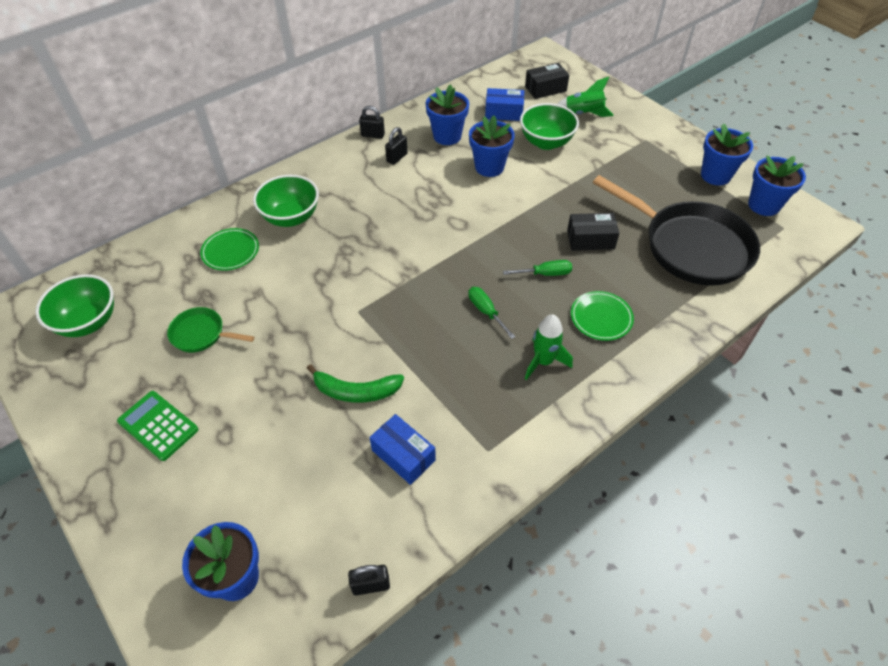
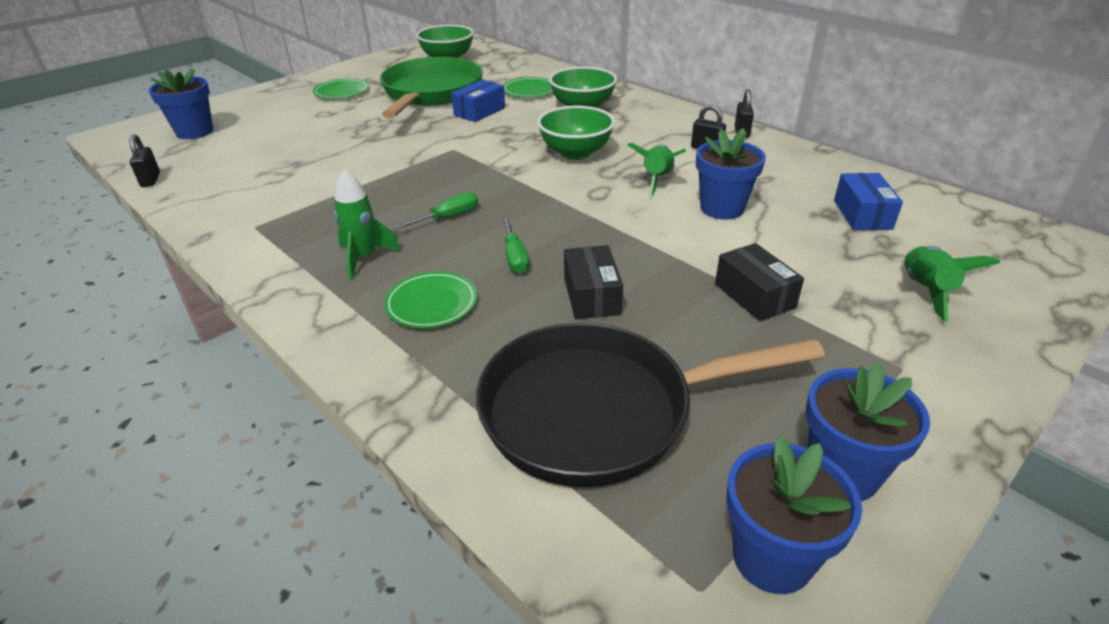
camera: 85 degrees right, 15 degrees down
green calculator [117,391,199,461] -> green plate [313,78,369,99]
green pan [167,307,254,352] -> green pan [380,57,483,119], size x2.18
green banana [307,364,404,403] -> none
blue box [369,414,436,485] -> blue box moved to [451,80,505,122]
blue flower pot [426,84,469,145] -> none
green bowl [520,103,579,150] -> green bowl moved to [537,106,615,160]
black box [525,63,569,99] -> black box moved to [715,243,804,321]
black pan [593,175,760,286] -> black pan turned 45 degrees clockwise [476,323,825,487]
none -> green rocket [627,143,686,197]

